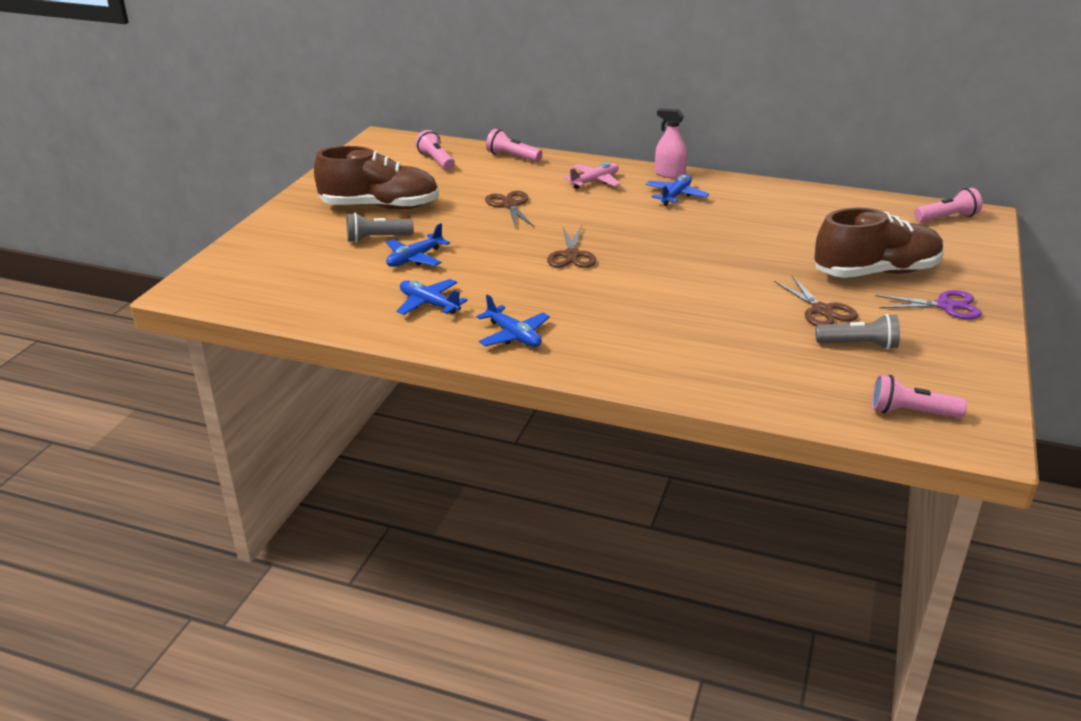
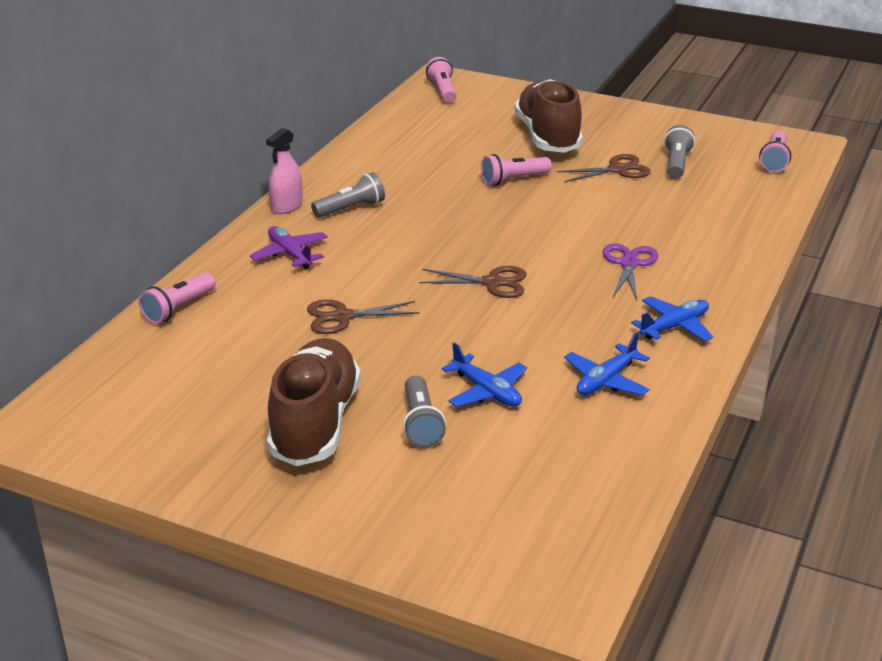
camera: 85 degrees left, 0 degrees up
pink flashlight [415,130,455,170] -> pink flashlight moved to [481,154,552,186]
pink plane [564,162,621,189] -> purple plane [250,226,328,269]
blue plane [645,174,709,206] -> grey flashlight [311,172,385,218]
purple scissors [875,290,982,319] -> purple scissors moved to [602,243,658,300]

